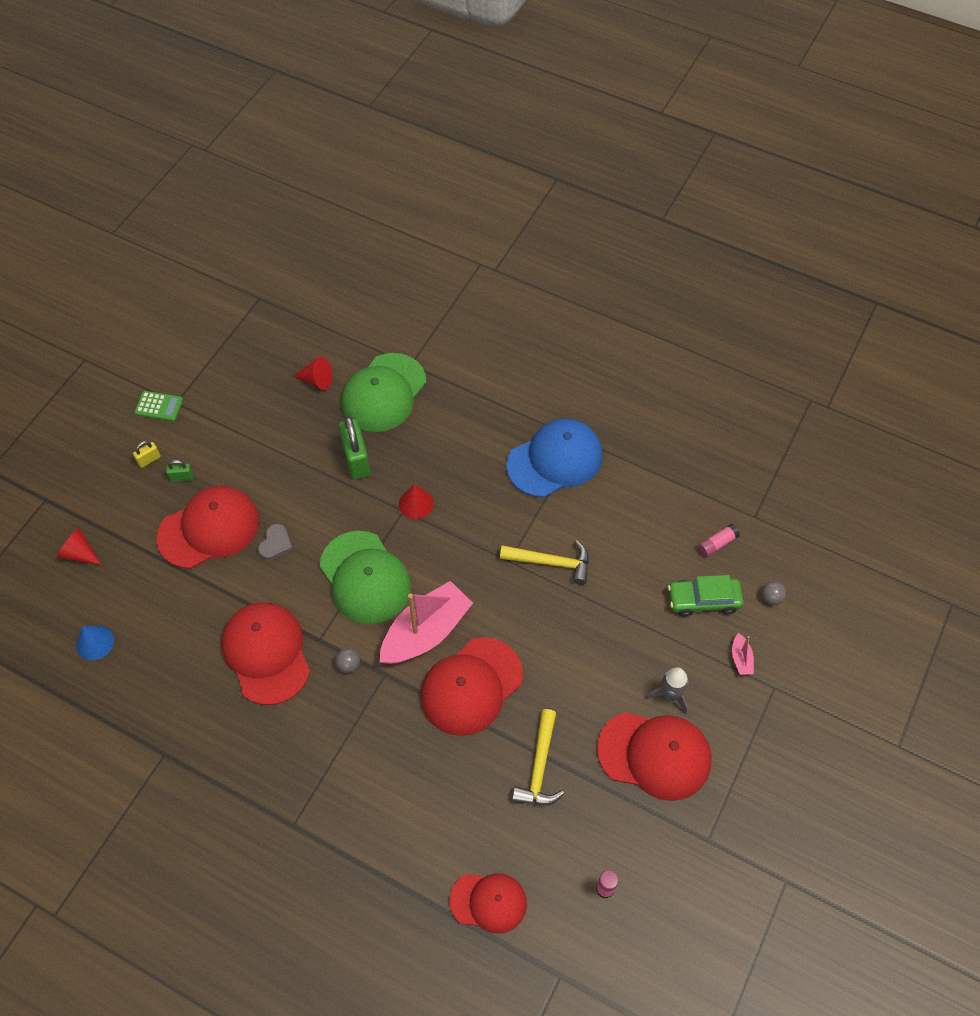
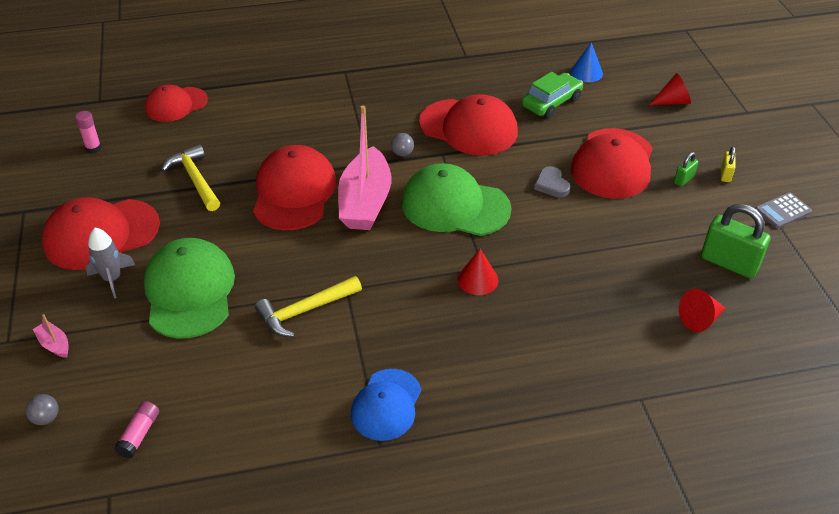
camera: 140 degrees right, 15 degrees down
green calculator [135,391,183,421] -> grey calculator [755,192,812,229]
green padlock [339,416,370,480] -> green padlock moved to [701,204,770,278]
green cap [341,353,426,432] -> green cap moved to [144,238,235,339]
blue cap [506,418,603,497] -> blue cap [351,369,421,441], size x0.64
green car [668,575,744,617] -> green car moved to [522,72,583,118]

